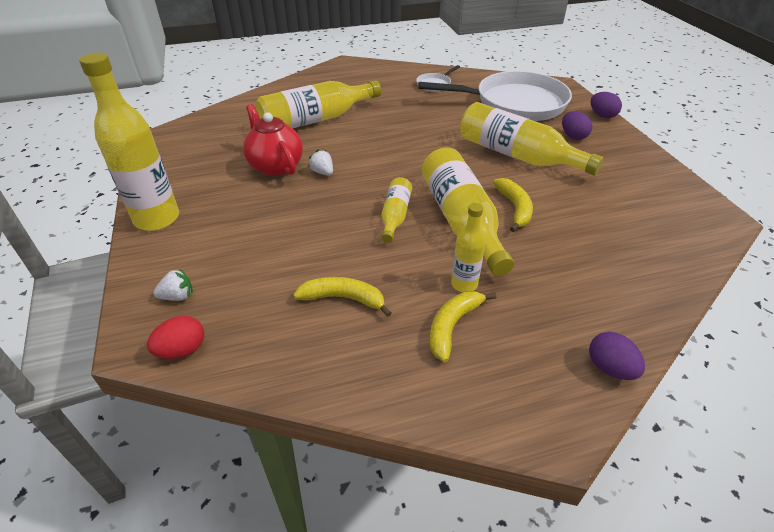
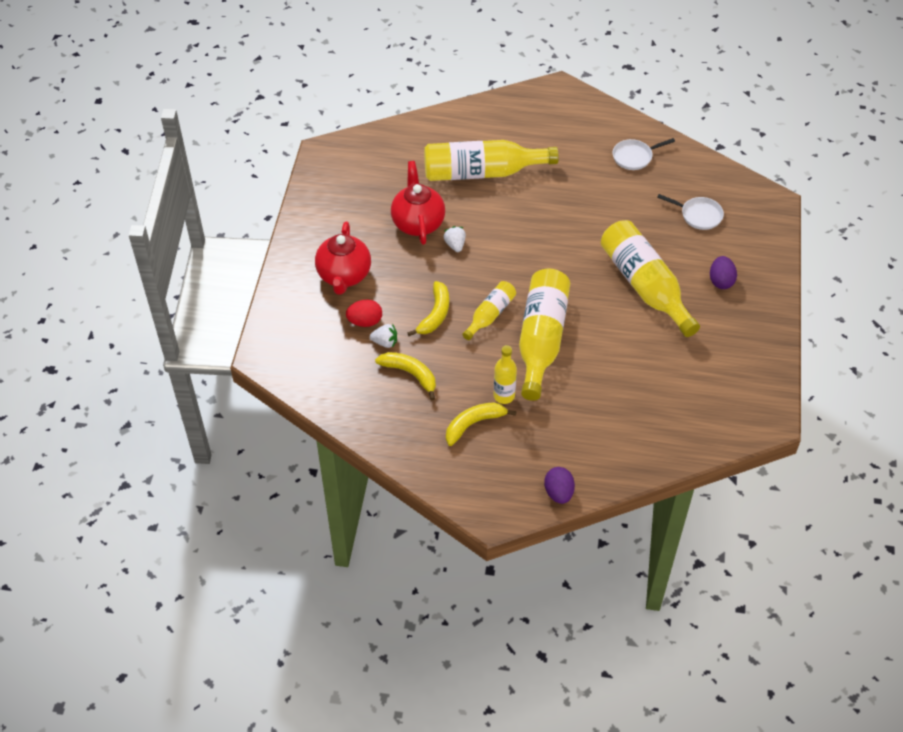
camera: 25 degrees right, 10 degrees up
yellow bottle [79,53,179,231] -> none
red egg [147,316,204,359] -> red egg moved to [346,299,382,327]
white strawberry [153,268,193,301] -> white strawberry moved to [370,323,397,348]
white pan [418,71,572,121] -> white pan [657,194,724,230], size x0.41
yellow banana [493,178,533,232] -> yellow banana moved to [408,281,449,336]
purple egg [591,92,622,118] -> none
none -> red teapot [315,222,371,295]

